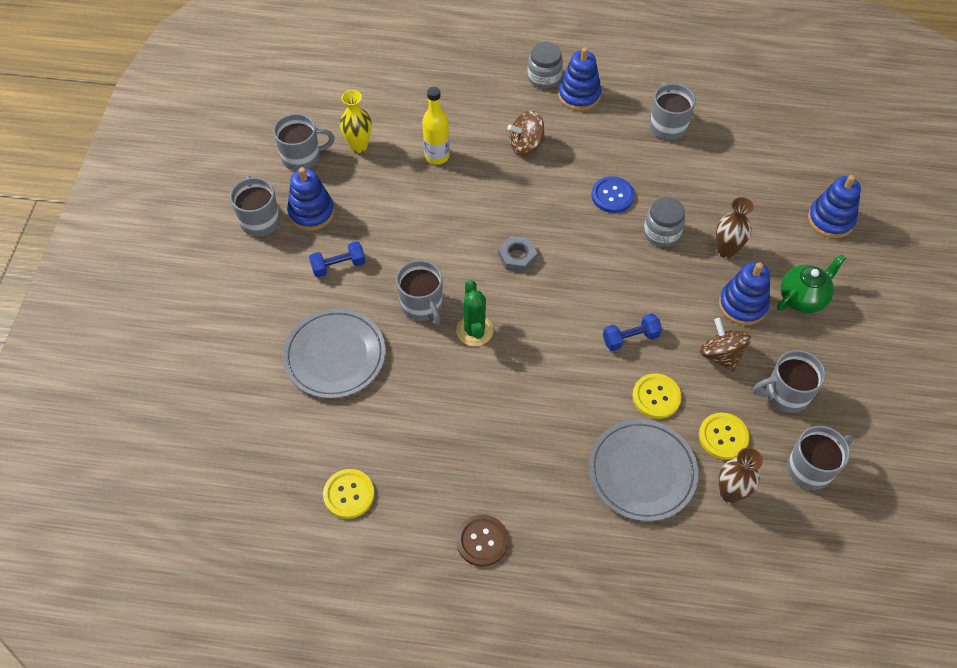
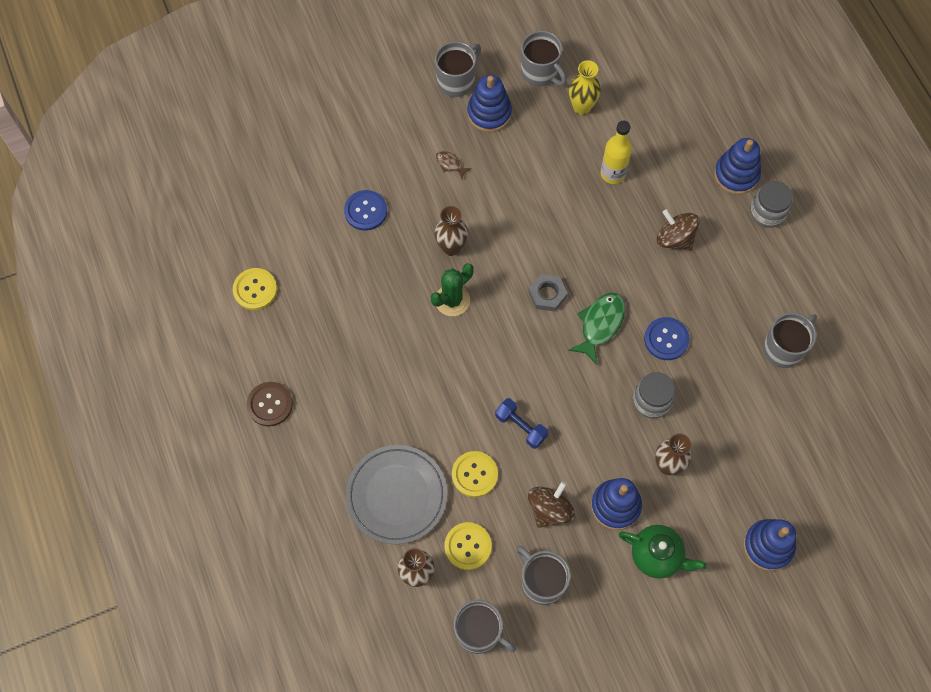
camera: 60 degrees right, 10 degrees up
grey plate [283,309,386,398] -> blue button [344,190,387,231]
blue dumbbell [309,241,366,277] -> brown fish [436,151,472,179]
grey mug [396,260,443,325] -> brown vase [435,206,468,256]
blue stacking toy [558,47,601,111] -> blue stacking toy moved to [714,138,761,195]
none -> green fish [568,293,625,365]

